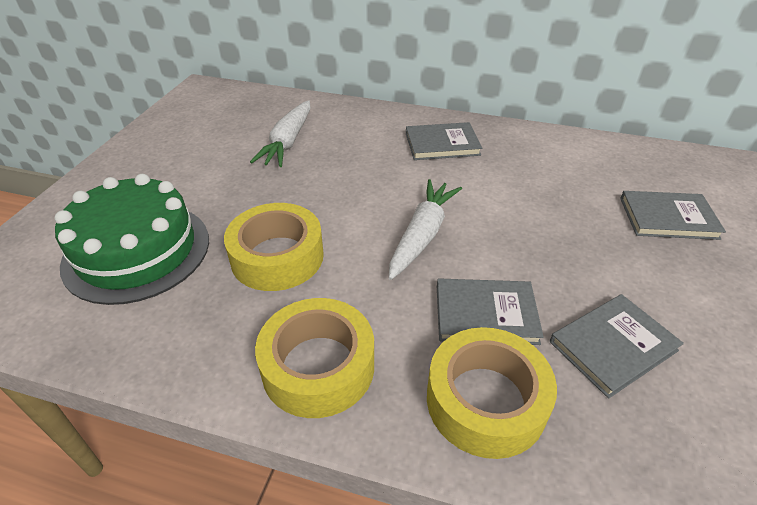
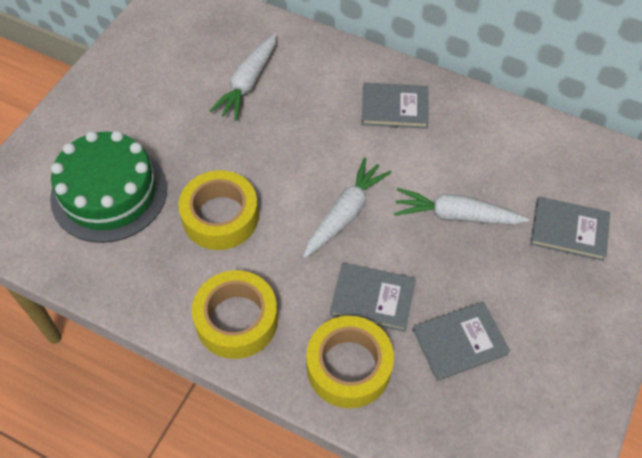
camera: 10 degrees right, 15 degrees up
none -> white carrot [394,188,530,225]

